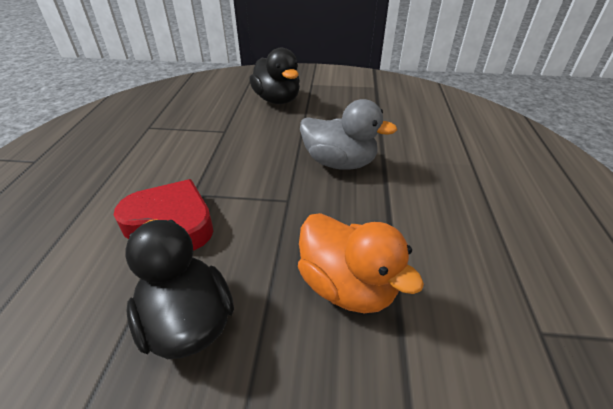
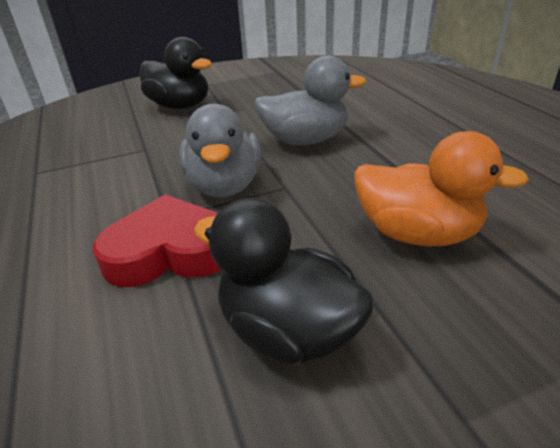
camera: 25 degrees left, 5 degrees down
none -> grey duck [179,104,261,197]

